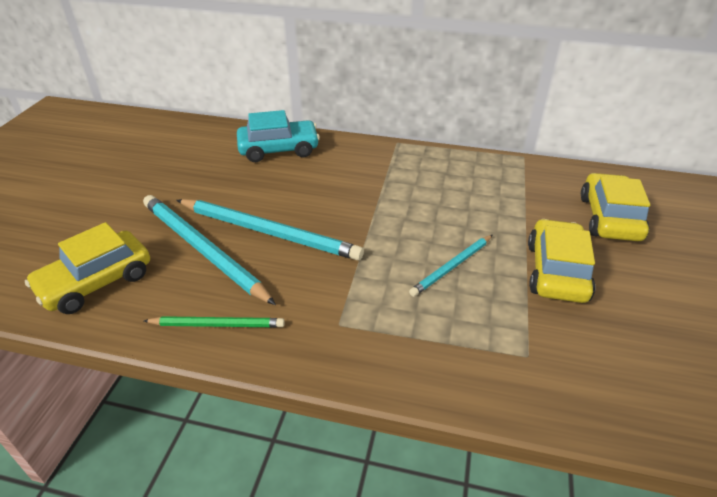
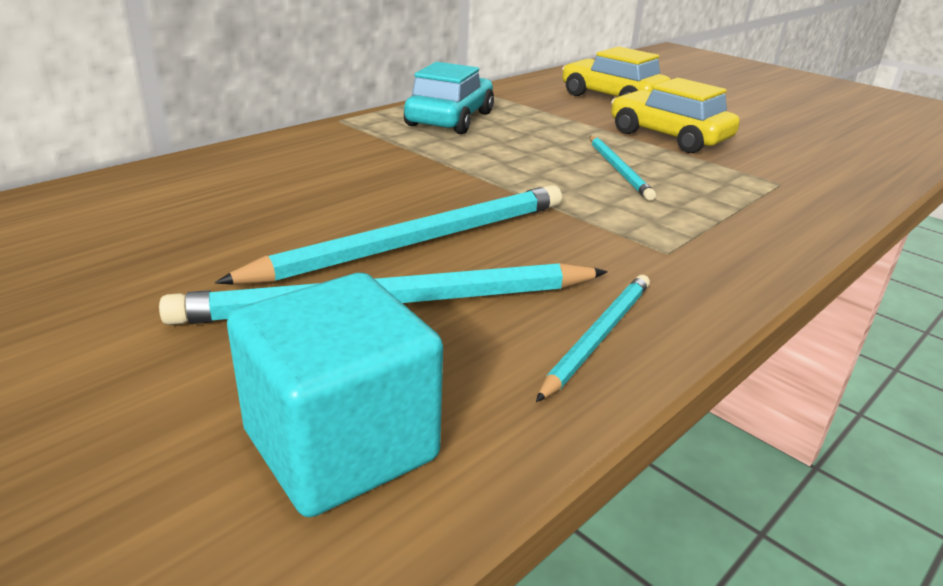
camera: 60 degrees left, 10 degrees down
yellow car [25,222,150,314] -> turquoise cube [227,273,443,517]
green pencil [144,316,285,327] -> turquoise pencil [536,275,650,402]
turquoise car [237,110,320,162] -> turquoise car moved to [404,62,494,134]

